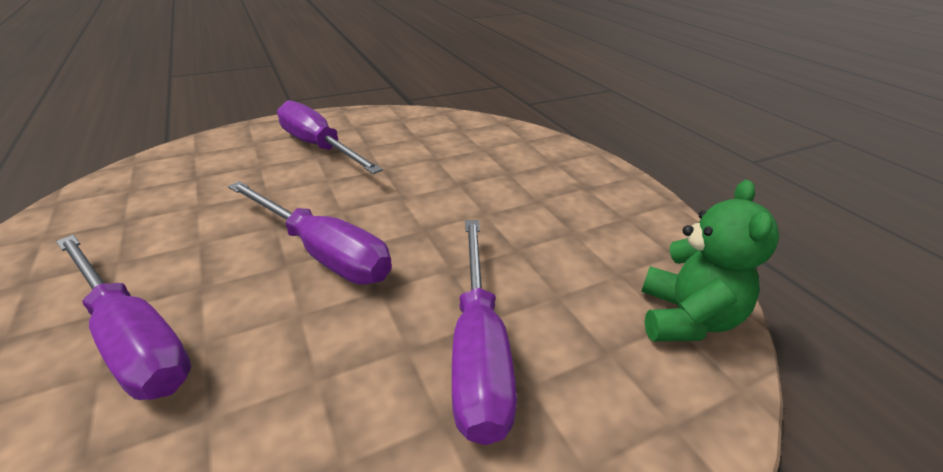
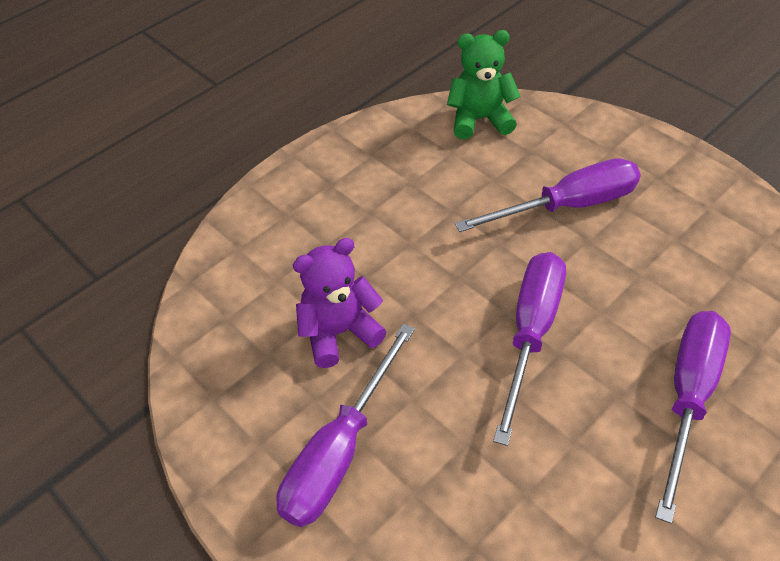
camera: 105 degrees left, 15 degrees up
none -> purple teddy bear [293,238,387,368]

